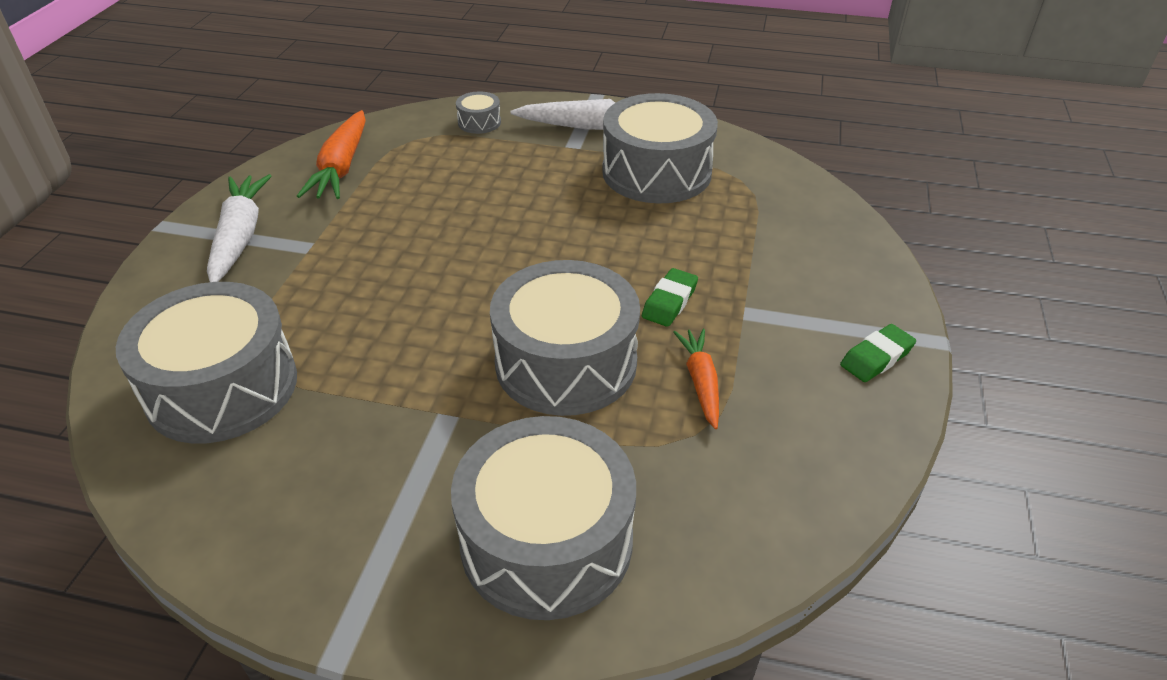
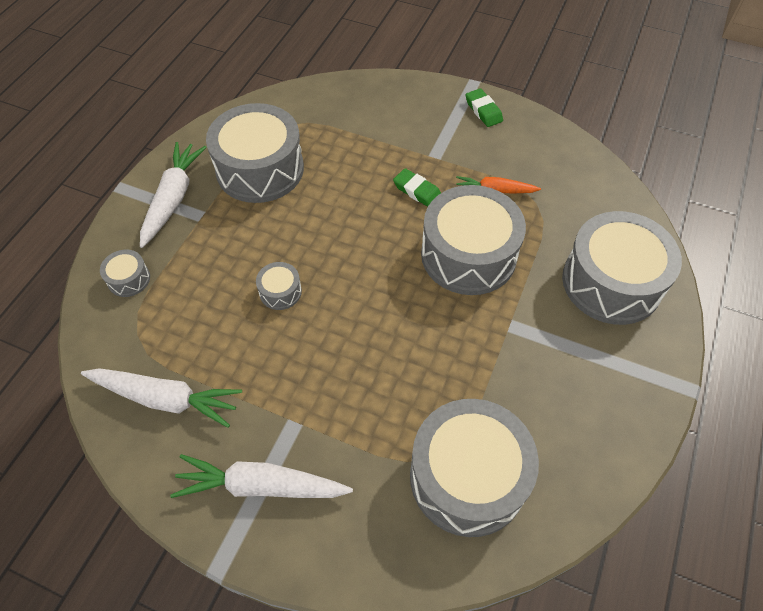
camera: 80 degrees left, 15 degrees up
orange carrot [297,110,366,199] -> white carrot [81,368,242,428]
none -> grey drum [256,262,302,310]

